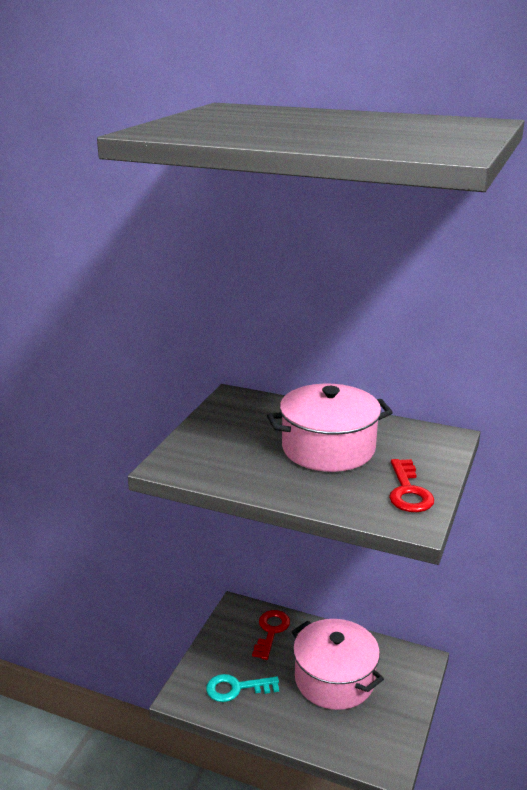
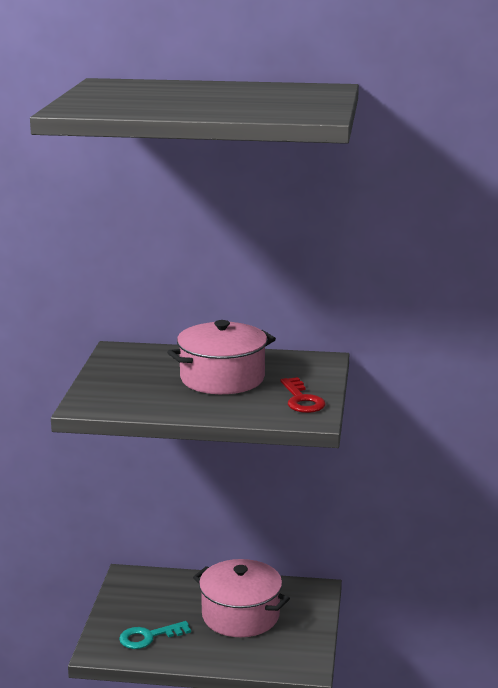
camera: 15 degrees left, 5 degrees down
red key [252,610,290,660] -> none

